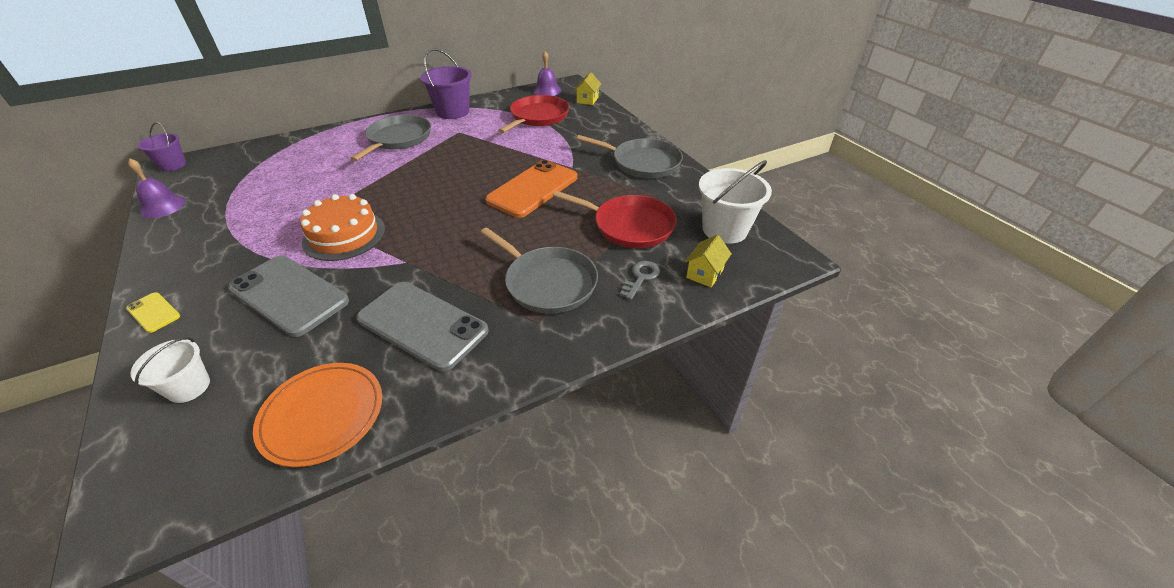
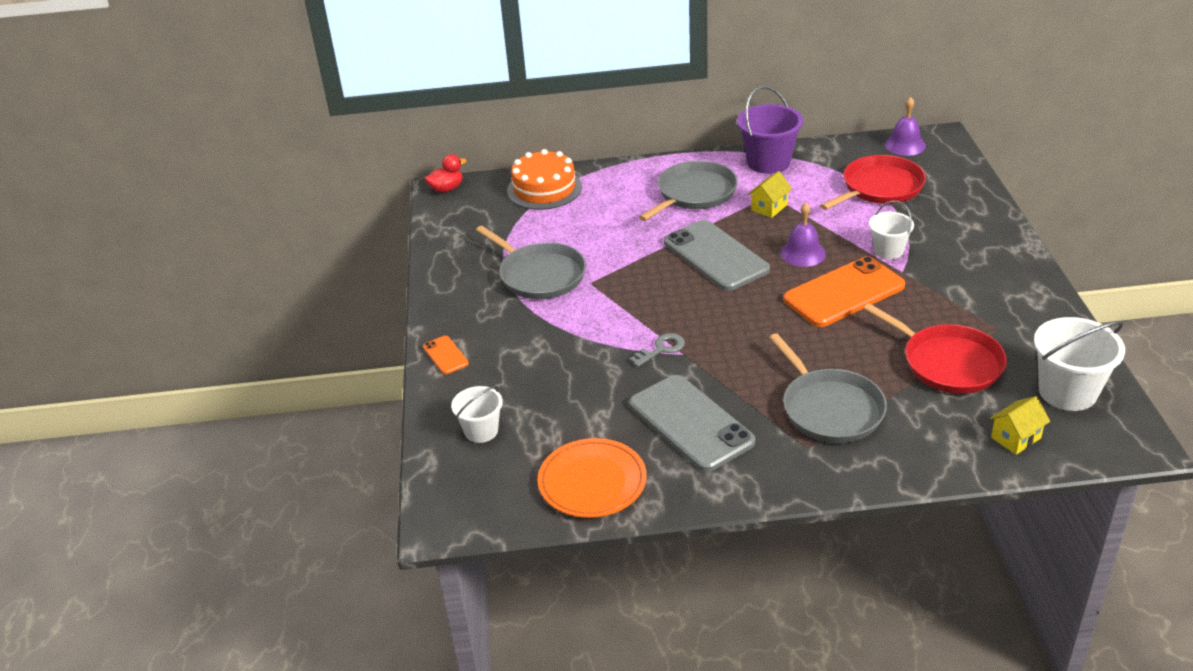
camera: 25 degrees right, 5 degrees down
yellow phone [126,292,180,333] -> orange phone [423,336,469,374]
purple bell [128,158,186,218] -> purple bell moved to [780,203,826,267]
purple bucket [137,122,186,171] -> red duck [425,154,466,193]
grey phone [228,256,349,337] -> grey phone moved to [664,220,770,291]
orange cake [300,194,385,261] -> orange cake moved to [507,149,582,210]
yellow house [574,72,601,105] -> yellow house moved to [748,171,792,218]
grey pan [576,135,683,178] -> grey pan moved to [476,226,586,299]
grey key [620,261,660,300] -> grey key moved to [629,333,685,367]
none -> white bucket [869,201,914,259]

